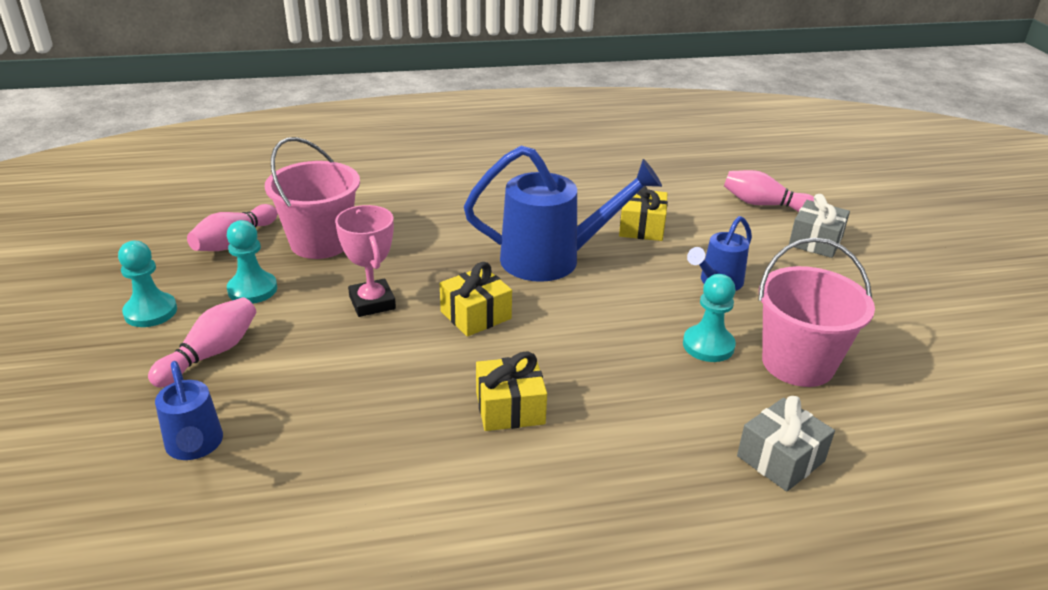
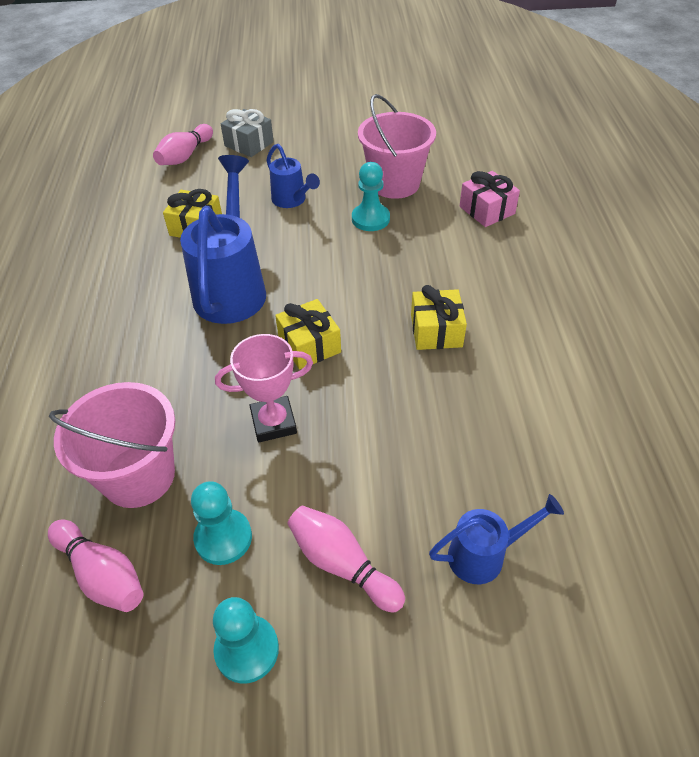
camera: 80 degrees left, 15 degrees up
grey gift [737,396,835,491] -> pink gift [460,171,520,227]

